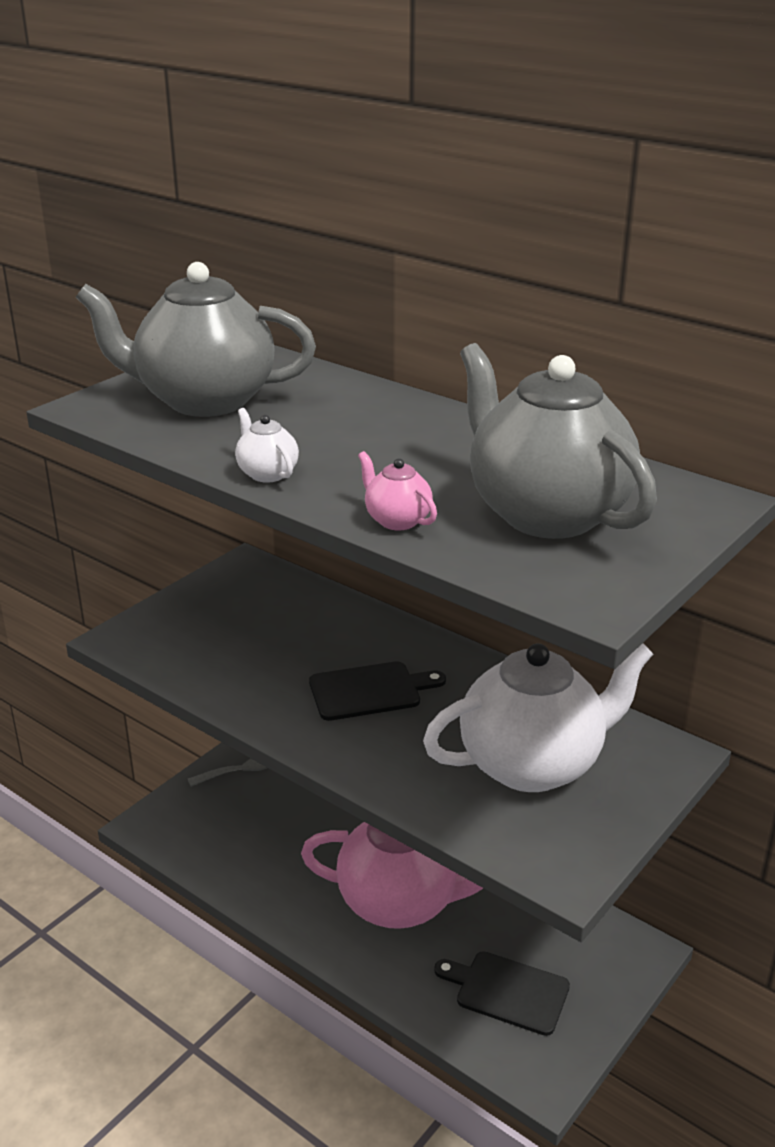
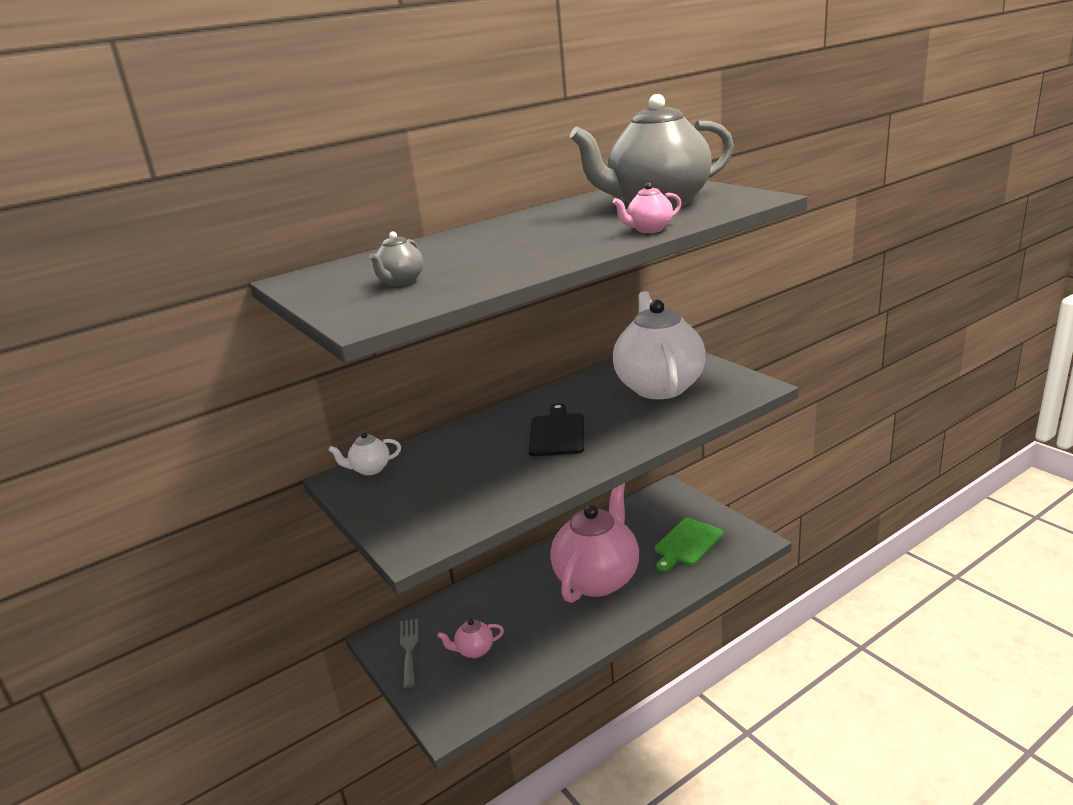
camera: 70 degrees left, 5 degrees down
grey teapot [76,262,316,417] -> grey teapot [369,231,423,286], size x0.41
white teapot [235,408,299,482] -> white teapot moved to [328,432,401,475]
black cutting board [434,951,570,1036] -> green cutting board [655,518,723,572]
none -> pink teapot [437,619,504,658]

